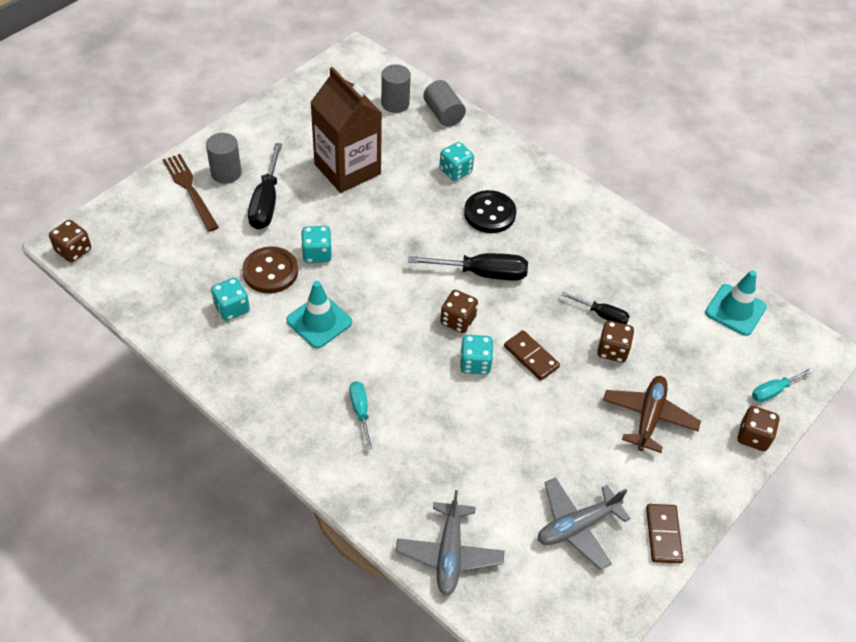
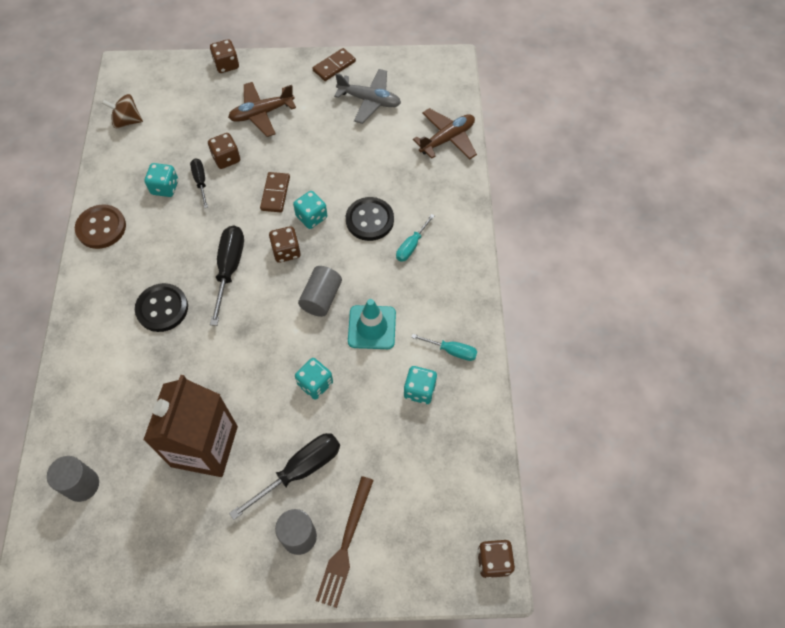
camera: 130 degrees left, 10 degrees up
brown button [242,246,298,293] -> brown button moved to [75,205,126,249]
grey plane [396,490,504,596] -> brown plane [413,108,477,160]
black screwdriver [408,253,528,281] -> black screwdriver turned 45 degrees clockwise [210,225,244,326]
grey cylinder [423,80,466,127] -> grey cylinder moved to [298,266,342,317]
turquoise dice [439,142,474,181] -> turquoise dice moved to [145,163,178,197]
turquoise traffic cone [705,270,767,336] -> brown spinning top [102,94,143,128]
turquoise screwdriver [752,368,814,402] -> turquoise screwdriver moved to [411,334,478,361]
none -> black button [346,197,394,241]

